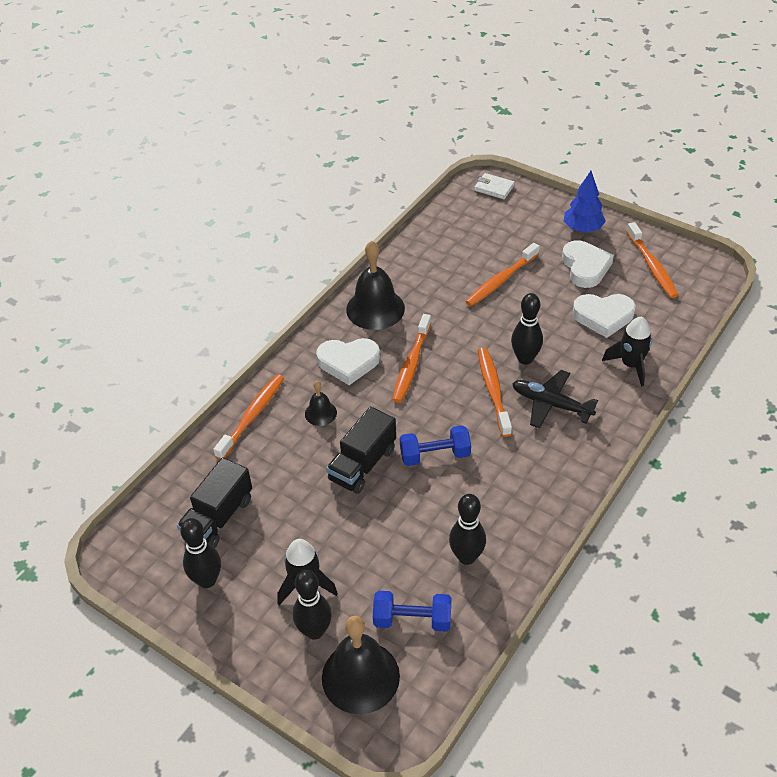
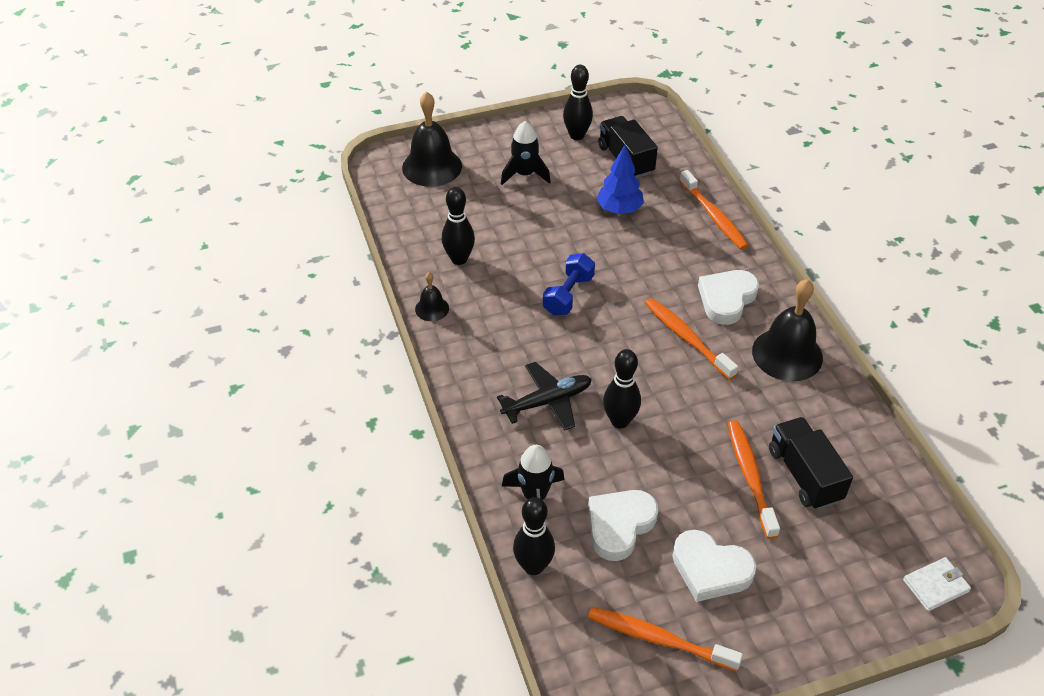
camera: 125 degrees right, 0 degrees up
black bowling pin [293,570,332,640] -> black bowling pin moved to [513,497,555,575]
black bell [305,381,337,426] -> black bell moved to [415,272,449,321]
black truck [326,407,396,494] -> black truck moved to [769,417,853,510]
blue dumbbell [373,591,452,632] -> none
orange toothbrush [478,348,512,437] -> none
blue tree [564,171,606,233] -> blue tree moved to [596,145,644,214]

